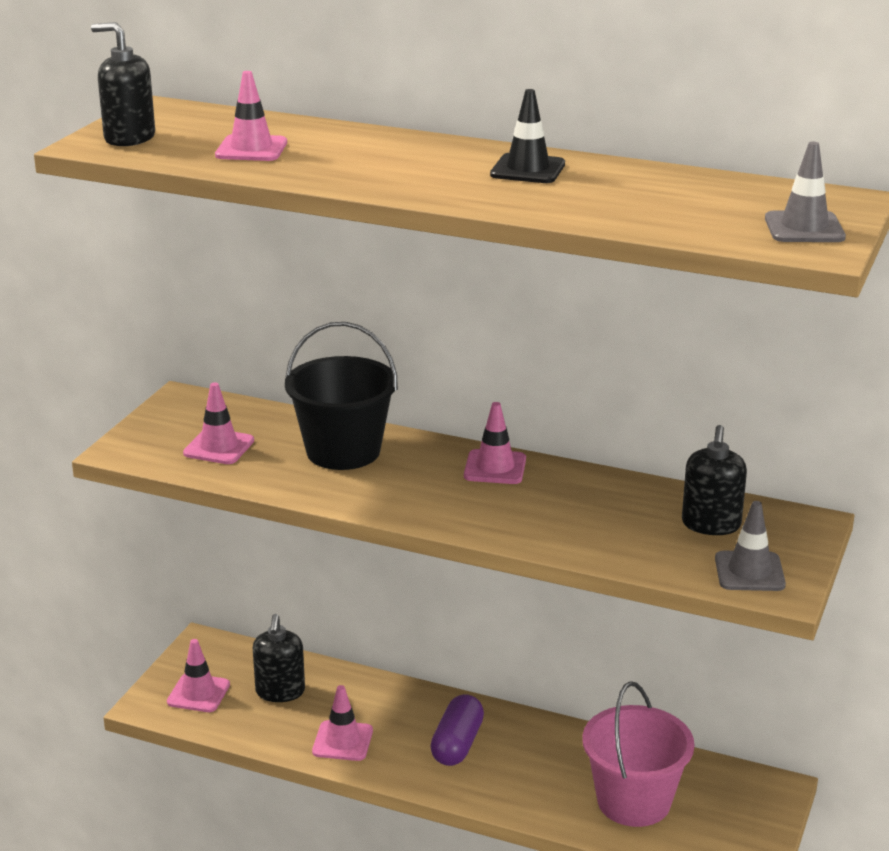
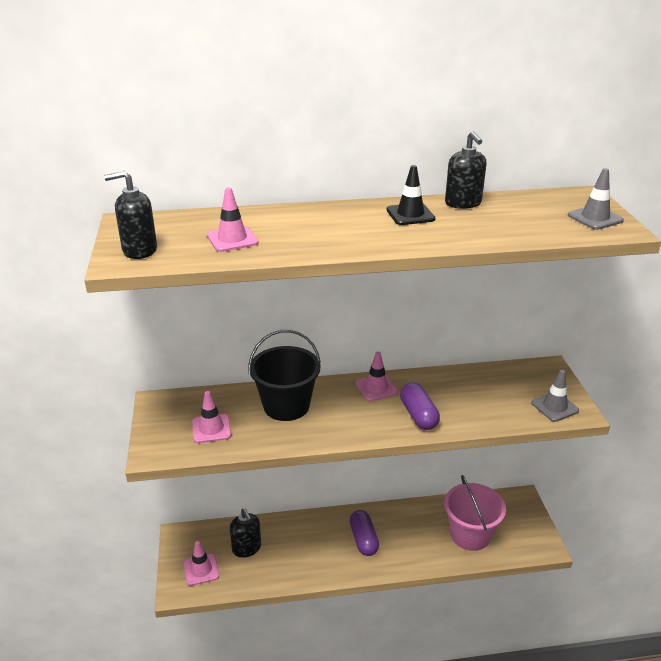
camera: 30 degrees left, 5 degrees up
pink traffic cone [312,685,373,761] -> none
black soap dispenser [682,425,747,535] -> black soap dispenser moved to [445,131,487,209]
none -> purple capsule [400,382,440,430]

